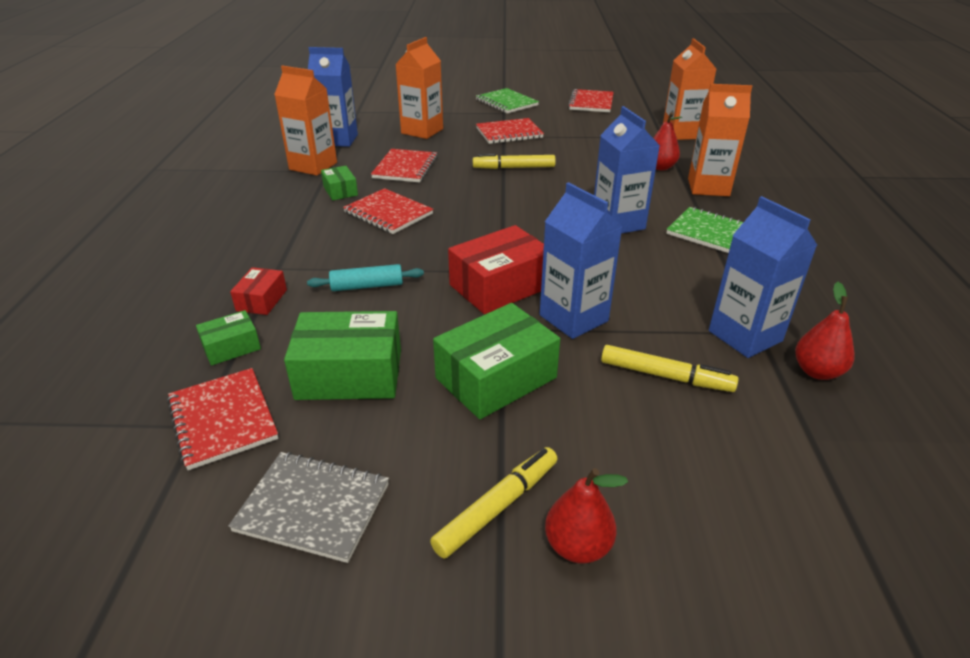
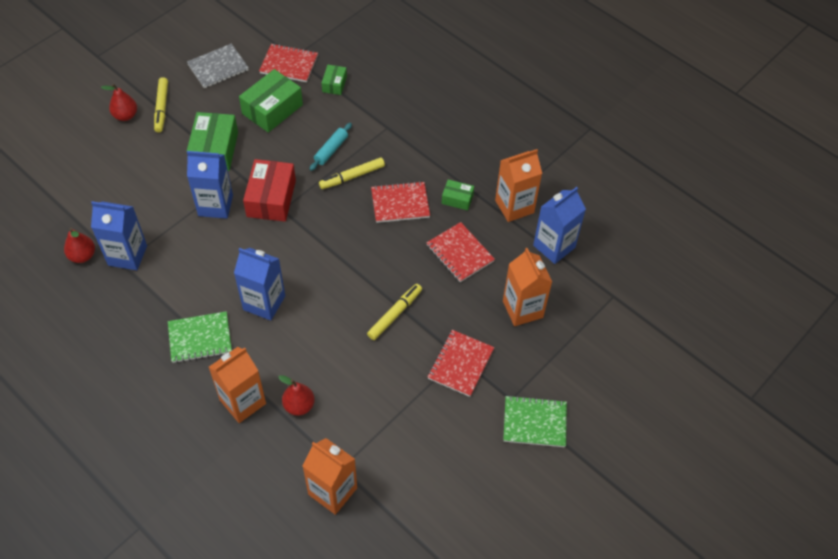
camera: 130 degrees right, 20 degrees up
red box [230,267,287,315] -> none
red notebook [568,89,614,112] -> none
yellow marker [601,345,739,392] -> yellow marker moved to [319,157,385,189]

